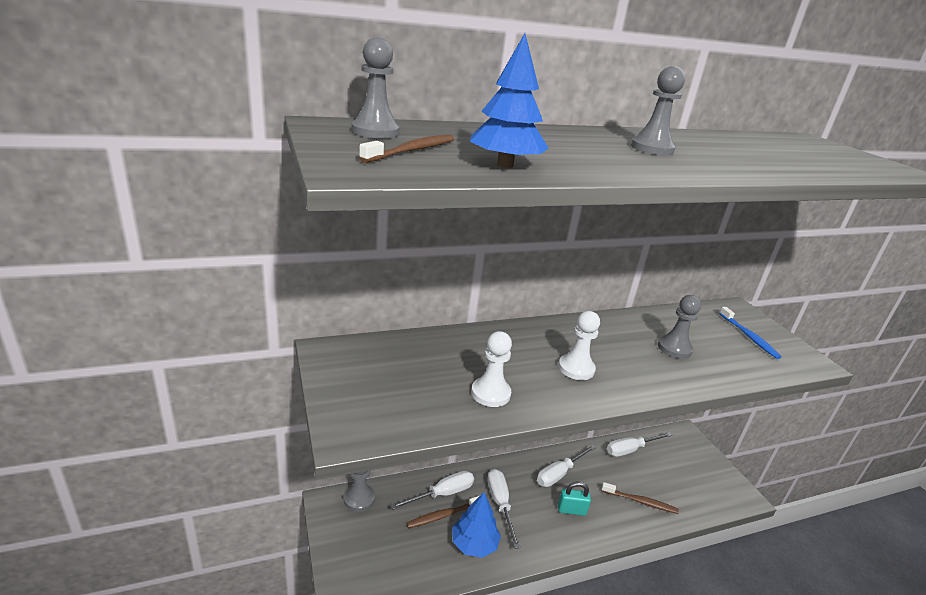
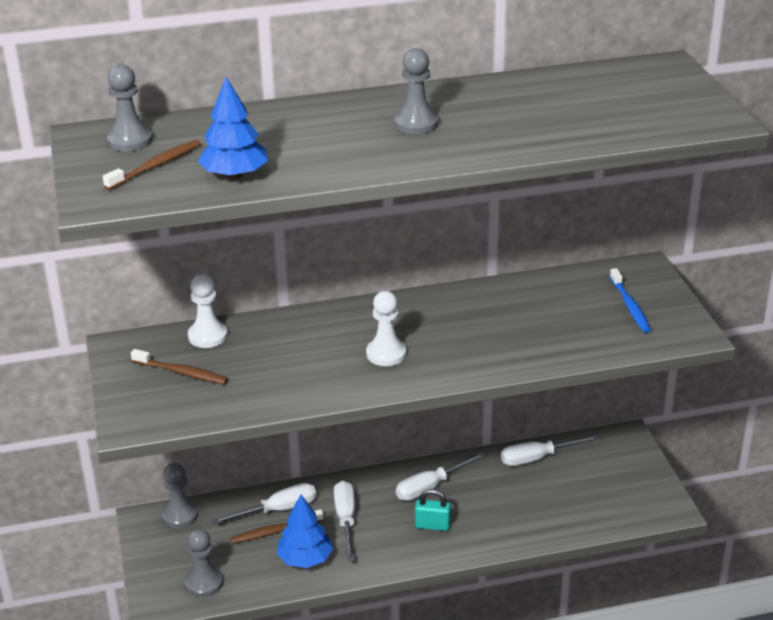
camera: 10 degrees right, 5 degrees up
white pawn [471,331,512,407] -> white pawn moved to [188,274,228,348]
brown toothbrush [601,482,679,514] -> brown toothbrush moved to [131,349,228,384]
grey pawn [658,295,701,359] -> grey pawn moved to [184,529,223,597]

